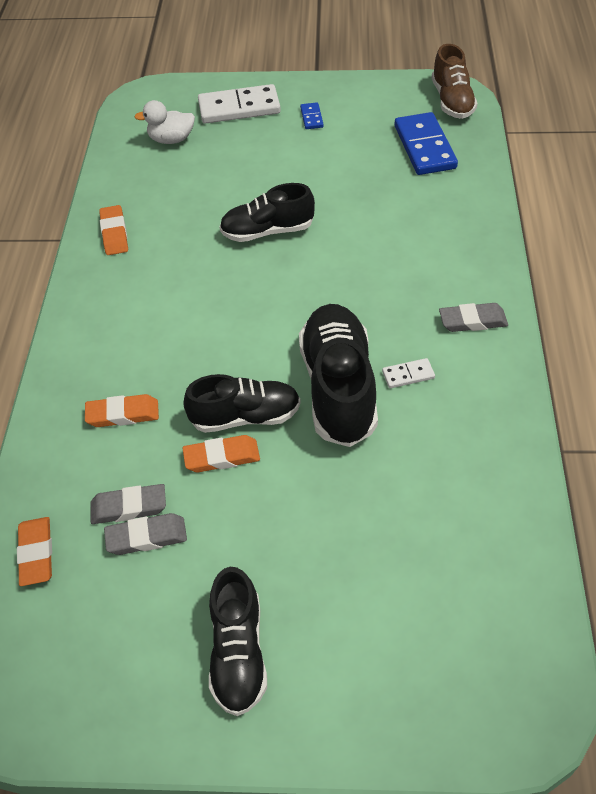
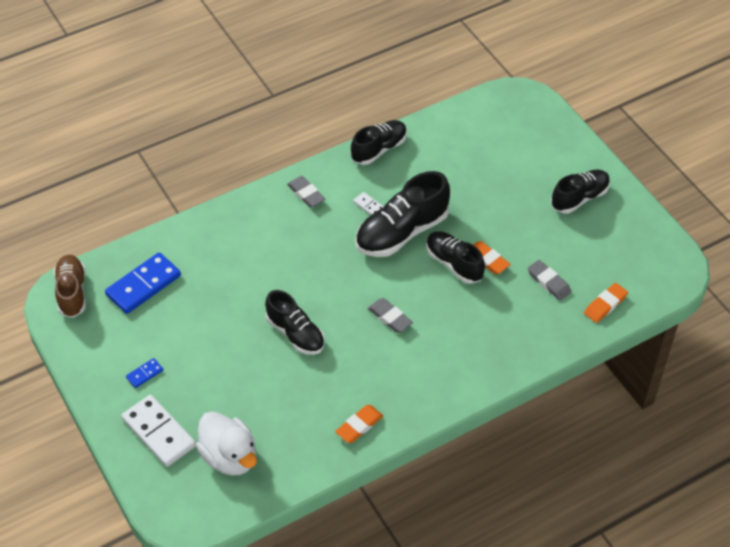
camera: 125 degrees left, 0 degrees up
orange eraser [85,394,159,427] -> none
grey eraser [104,513,187,555] -> grey eraser moved to [368,298,413,333]
white duck [134,100,195,144] -> white duck [196,411,257,476], size x1.53
brown shoe [432,44,477,119] -> brown shoe turned 60 degrees counterclockwise [54,255,86,318]
none -> black shoe [351,120,407,165]

